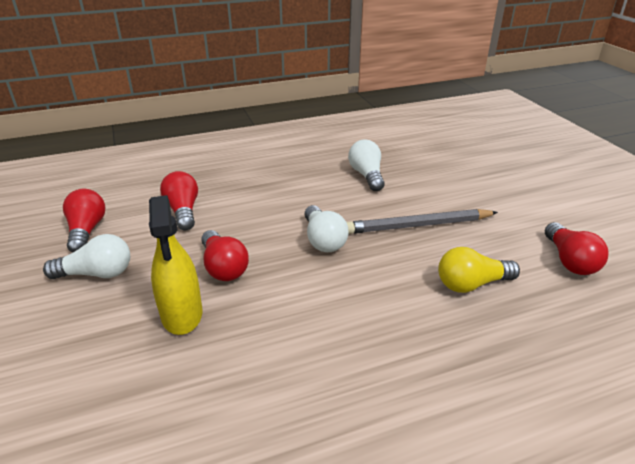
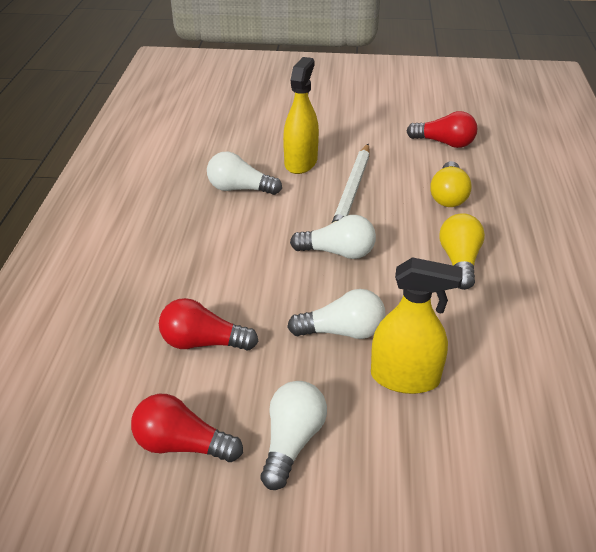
camera: 65 degrees left, 5 degrees up
red light bulb [201,230,249,281] -> white light bulb [287,289,386,339]
grey pencil [347,209,498,234] -> white pencil [331,144,370,224]
none -> yellow spray bottle [283,57,319,174]
none -> yellow light bulb [439,213,485,290]

